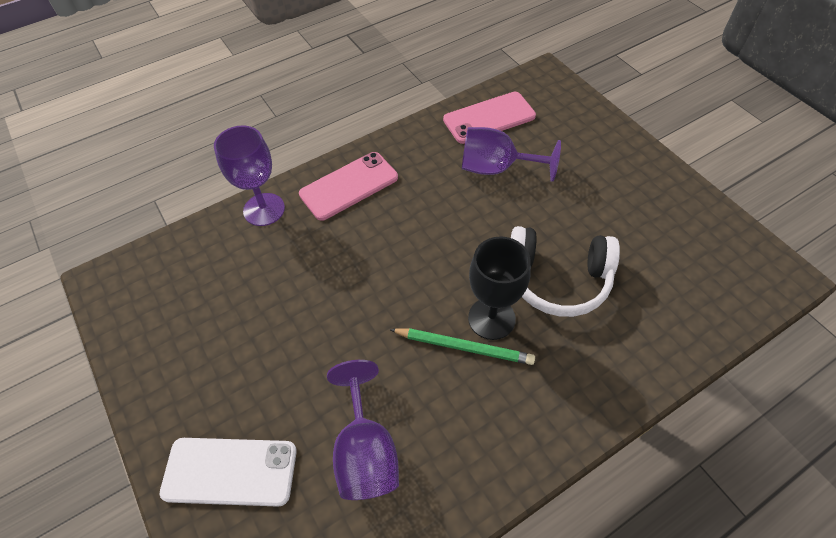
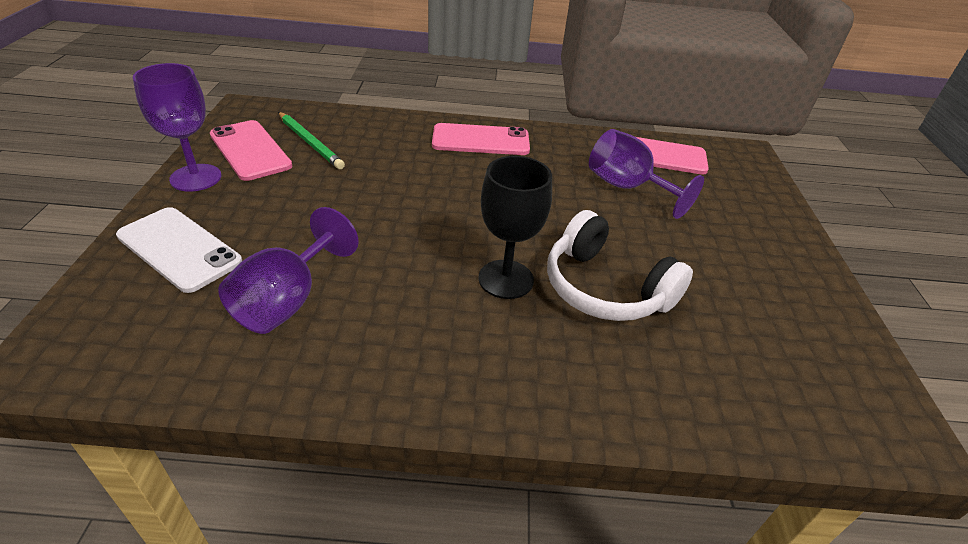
camera: 30 degrees right, 15 degrees down
purple goblet [214,125,285,226] -> purple goblet moved to [133,63,221,191]
green pencil [390,328,535,365] -> green pencil moved to [278,112,345,169]
none -> pink phone [210,120,292,181]

